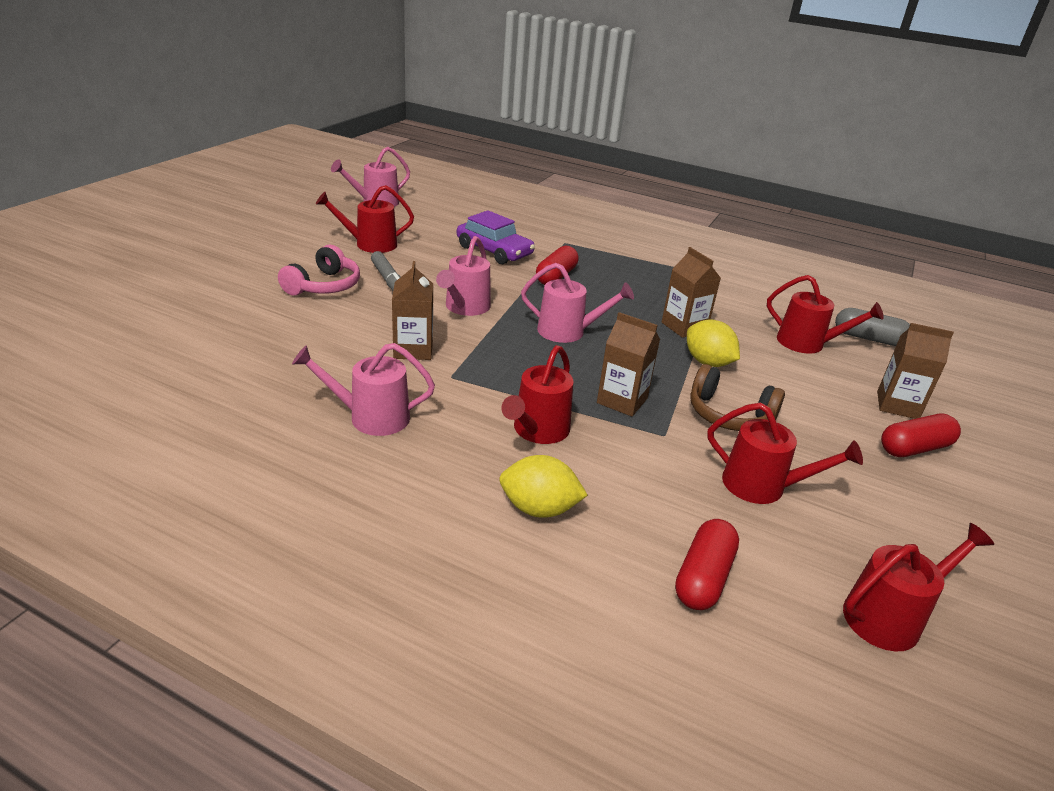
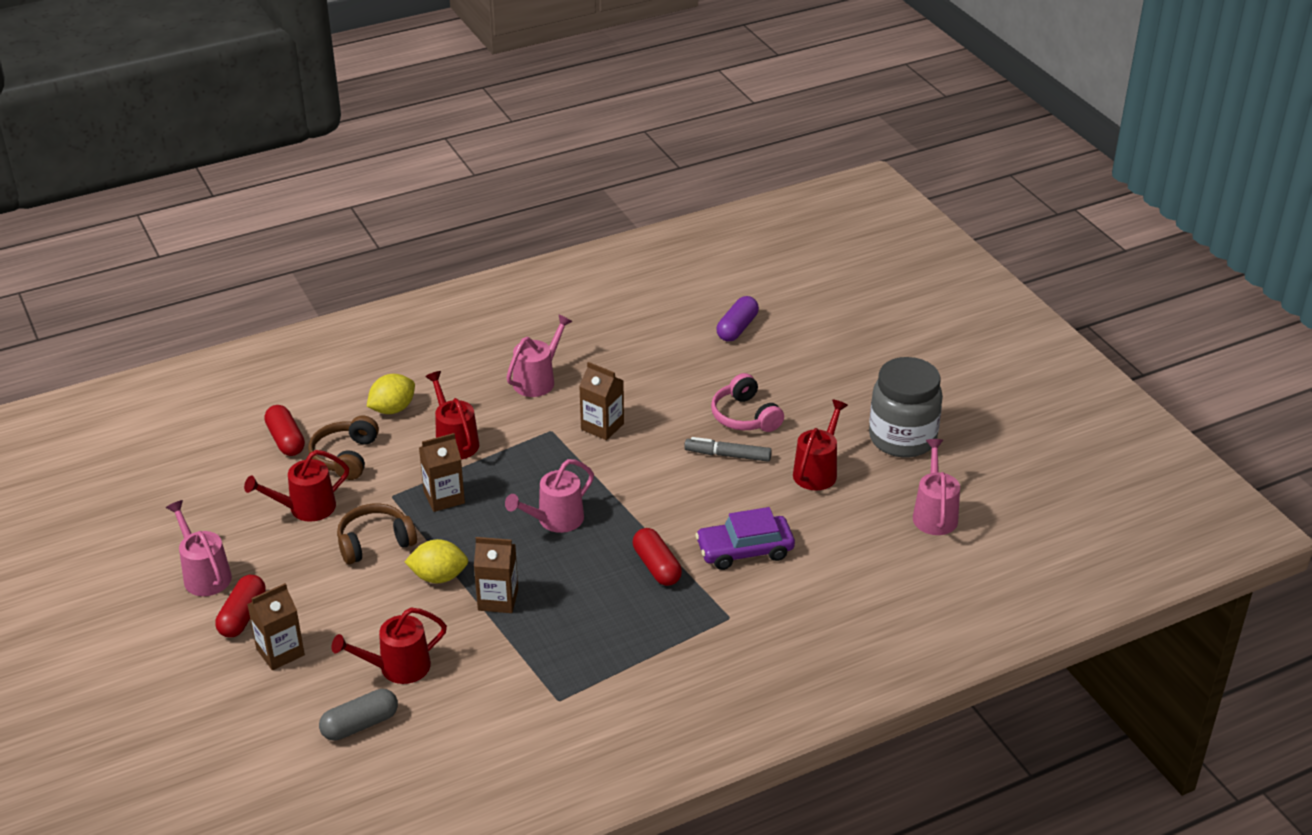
camera: 130 degrees right, 5 degrees up
pink watering can [436,236,491,316] -> pink watering can moved to [166,500,232,596]
red watering can [843,523,994,651] -> none
none -> brown headphones [308,416,379,480]
none -> purple capsule [717,296,759,342]
none -> grey jar [869,357,943,458]

